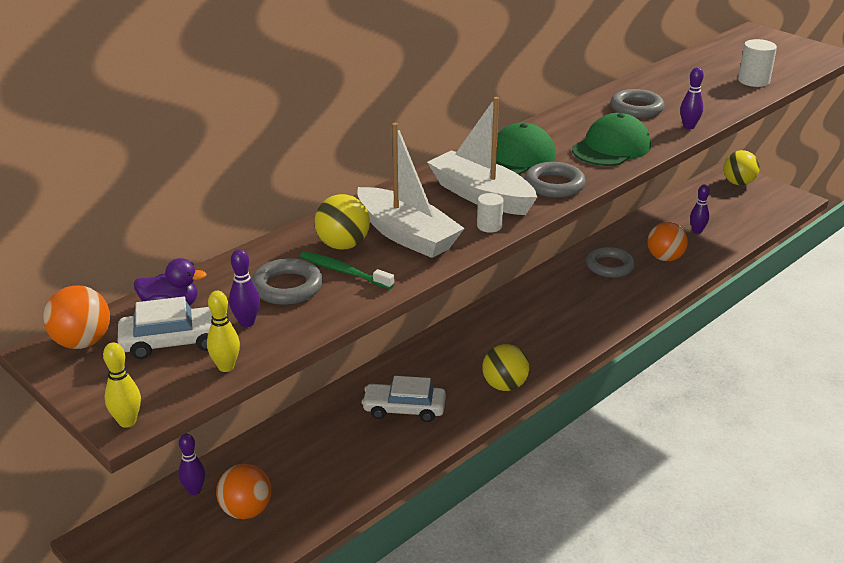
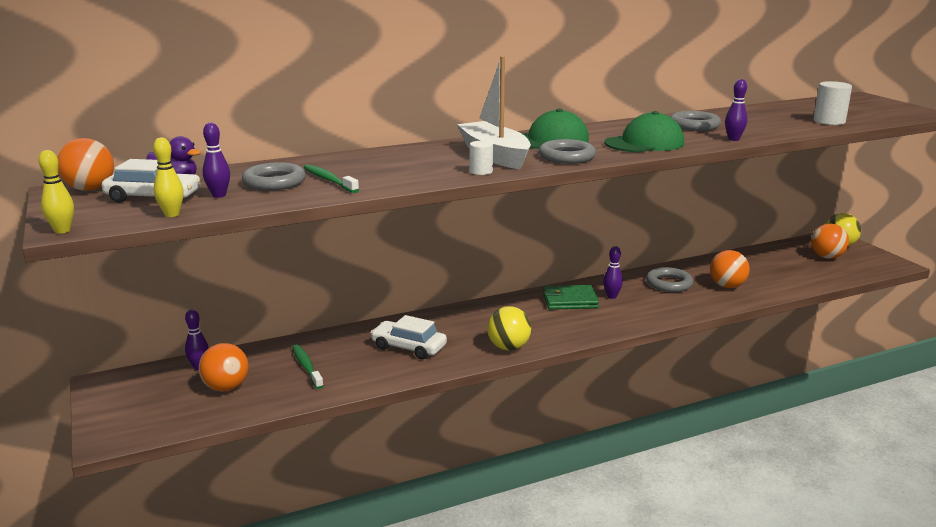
camera: 20 degrees right, 10 degrees down
yellow ball [314,194,370,250] -> none
white boat [357,123,465,258] -> none
purple bowling pin [690,184,710,234] -> purple bowling pin moved to [603,246,623,299]
none -> green toothbrush [292,344,324,389]
none -> green wallet [543,285,599,310]
none -> orange ball [811,224,849,259]

